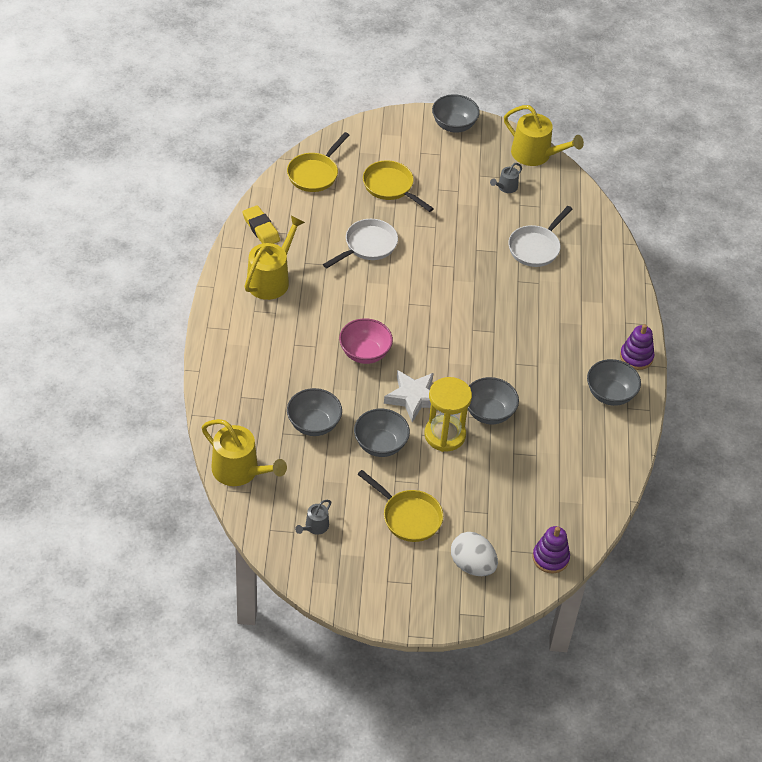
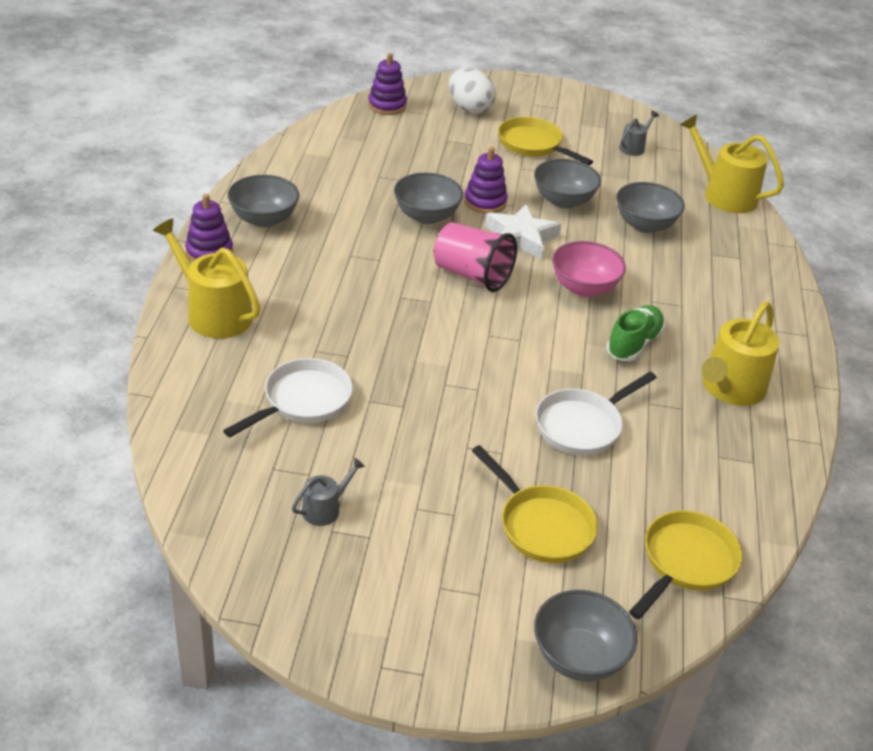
camera: 175 degrees left, 10 degrees down
yellow eraser [242,205,280,244] -> none
yellow hourglass [424,377,472,452] -> purple stacking toy [464,147,508,214]
grey bowl [432,94,480,133] -> grey bowl moved to [534,590,637,682]
yellow watering can [504,105,584,166] -> yellow watering can moved to [153,218,260,338]
none -> pink cup [434,222,517,292]
none -> green shoe [606,305,665,361]

